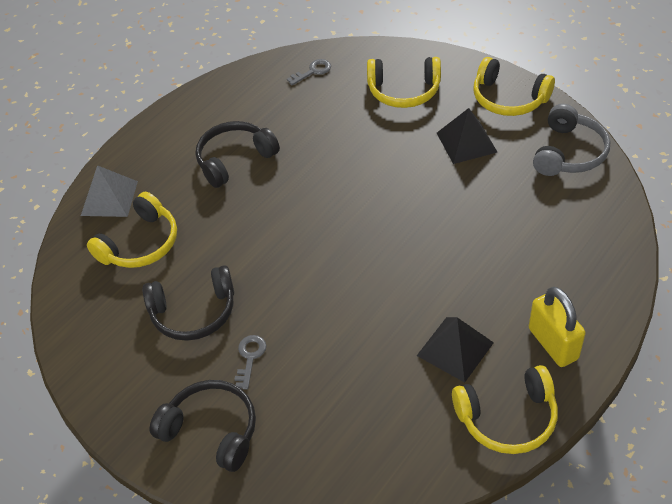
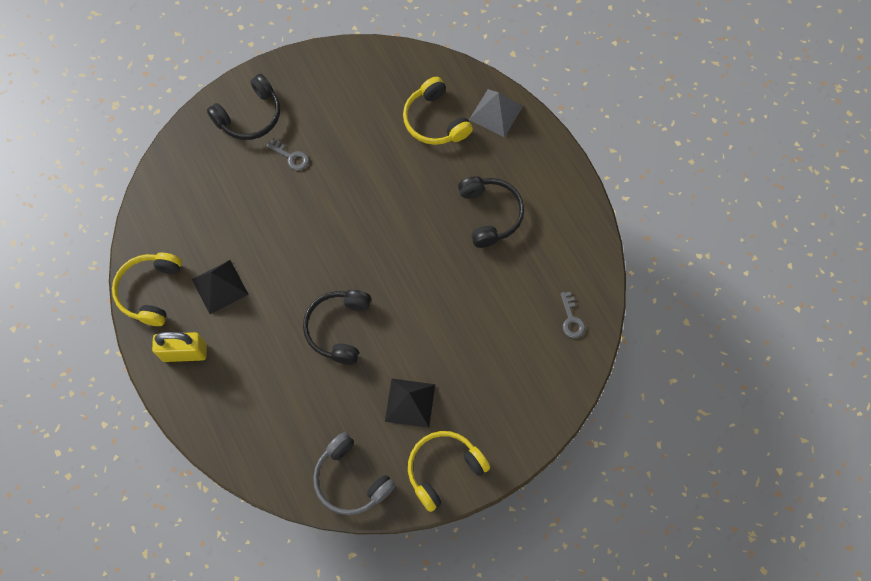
camera: 110 degrees right, 20 degrees up
black headphones [142,265,234,341] -> black headphones moved to [303,290,371,365]
yellow headphones [367,57,441,108] -> none

